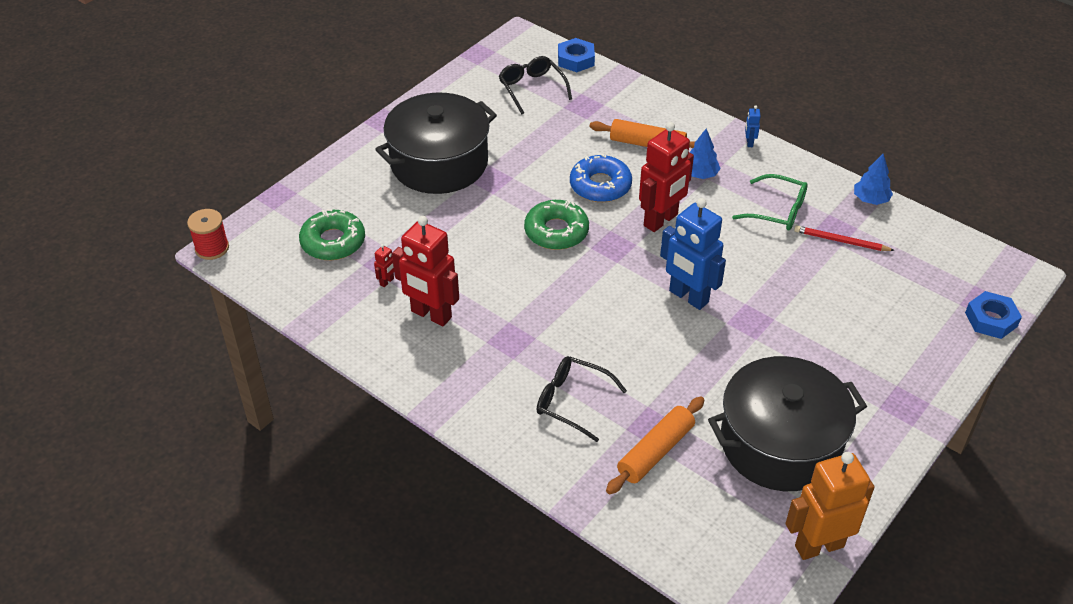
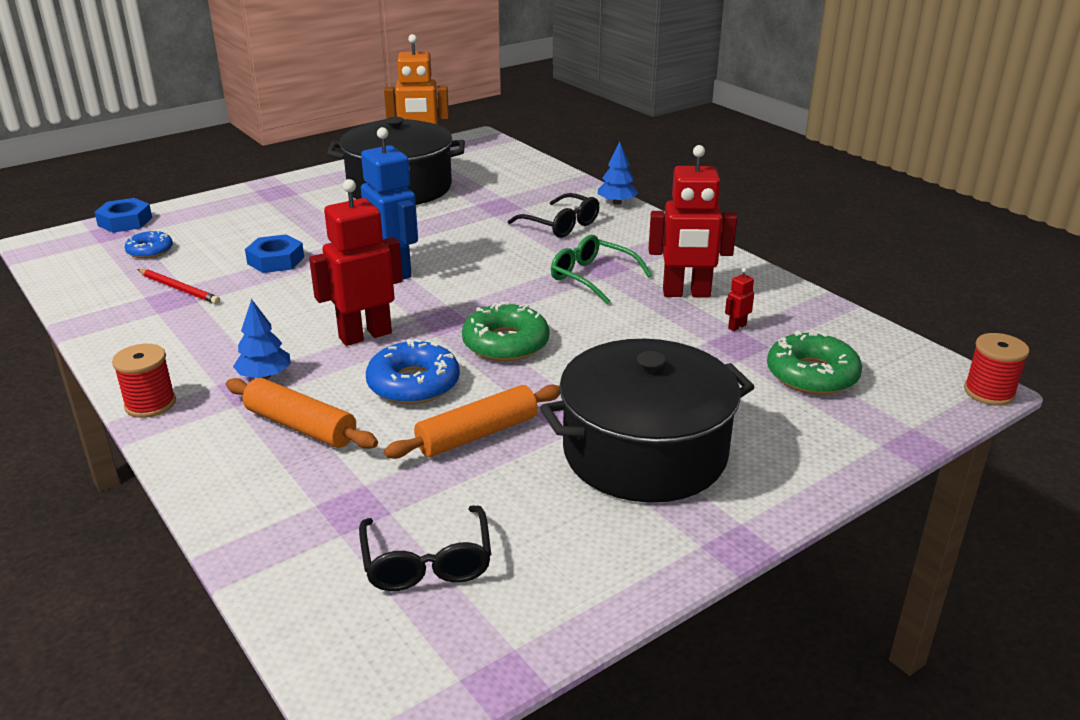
camera: 165 degrees left, 15 degrees down
red robot [392,216,459,326] -> red robot turned 135 degrees clockwise [648,145,737,298]
blue nut [558,38,595,72] -> blue nut moved to [245,234,304,273]
orange rolling pin [606,396,704,494] -> orange rolling pin moved to [384,384,560,459]
green glasses [732,174,808,230] -> green glasses moved to [551,235,652,304]
blue robot [745,105,761,147] -> red spool [112,344,176,418]
blue tree [854,154,893,205] -> blue tree moved to [598,142,638,205]
none -> blue donut [125,231,173,259]

